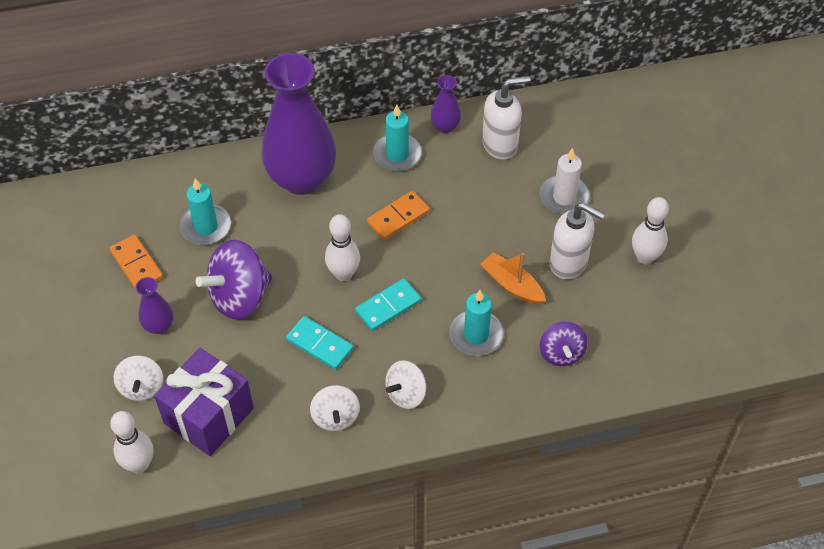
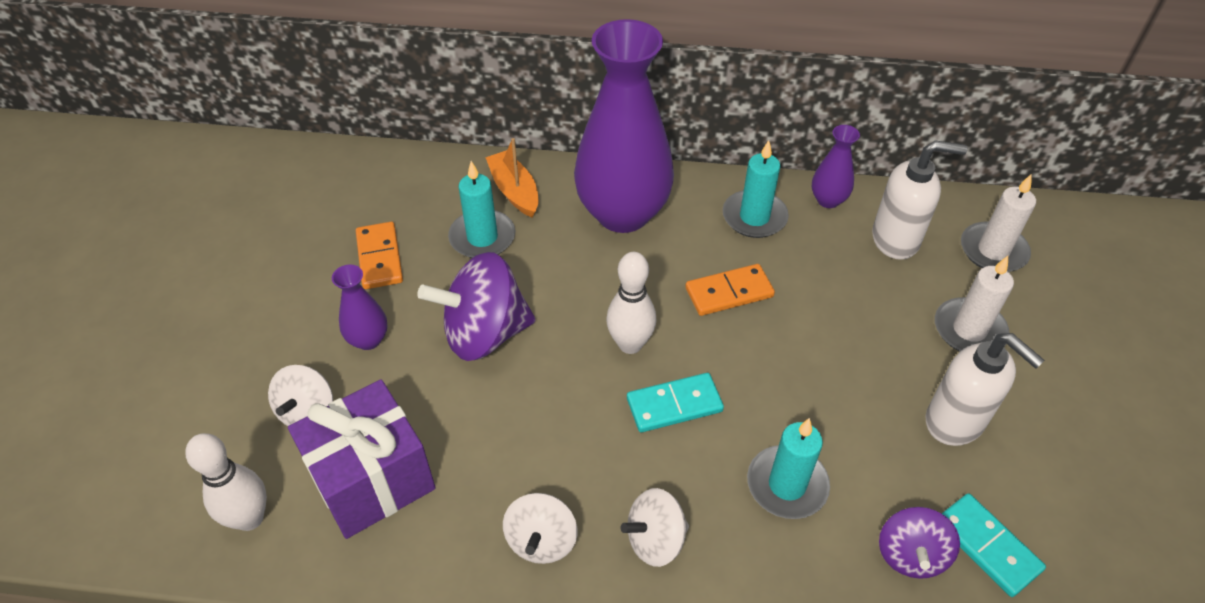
camera: 20 degrees right, 5 degrees down
turquoise domino [286,316,354,370] -> turquoise domino moved to [941,493,1046,597]
orange boat [480,252,546,304] -> orange boat moved to [485,138,538,217]
white bowling pin [632,197,669,265] -> none
none -> white candle [961,174,1036,272]

